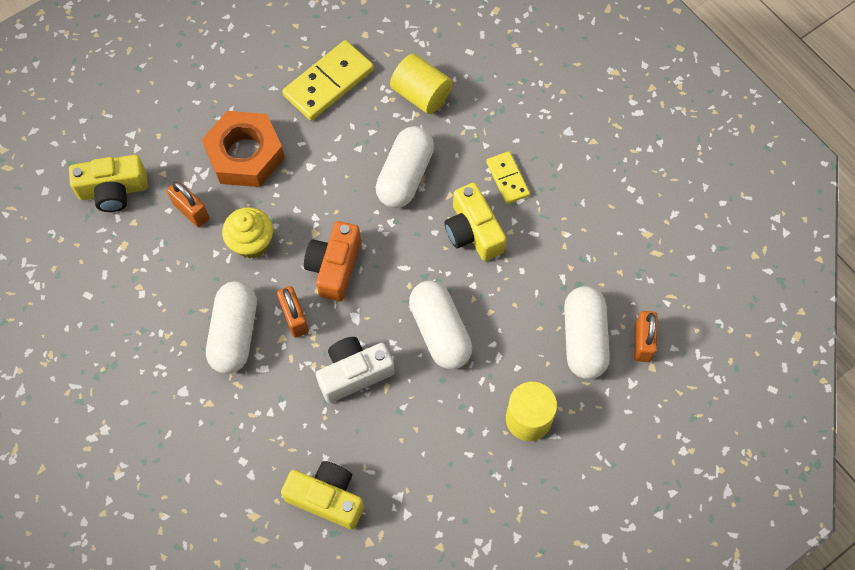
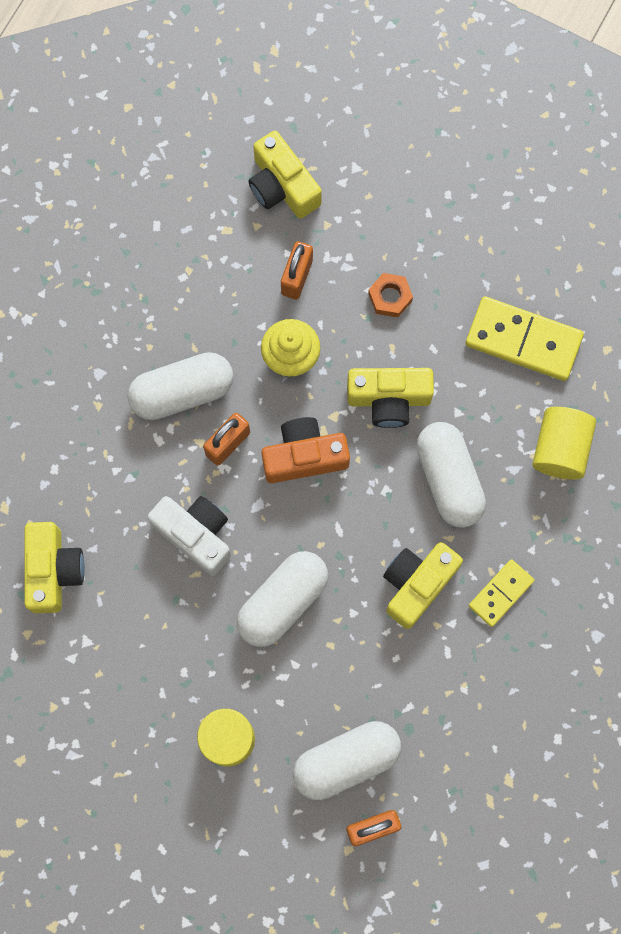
camera: 65 degrees right, 10 degrees up
orange nut [202,111,285,187] -> orange nut [368,273,413,317], size x0.47
white capsule [376,126,434,208] -> white capsule turned 75 degrees clockwise [416,422,486,528]
none -> yellow camera [347,368,434,428]

